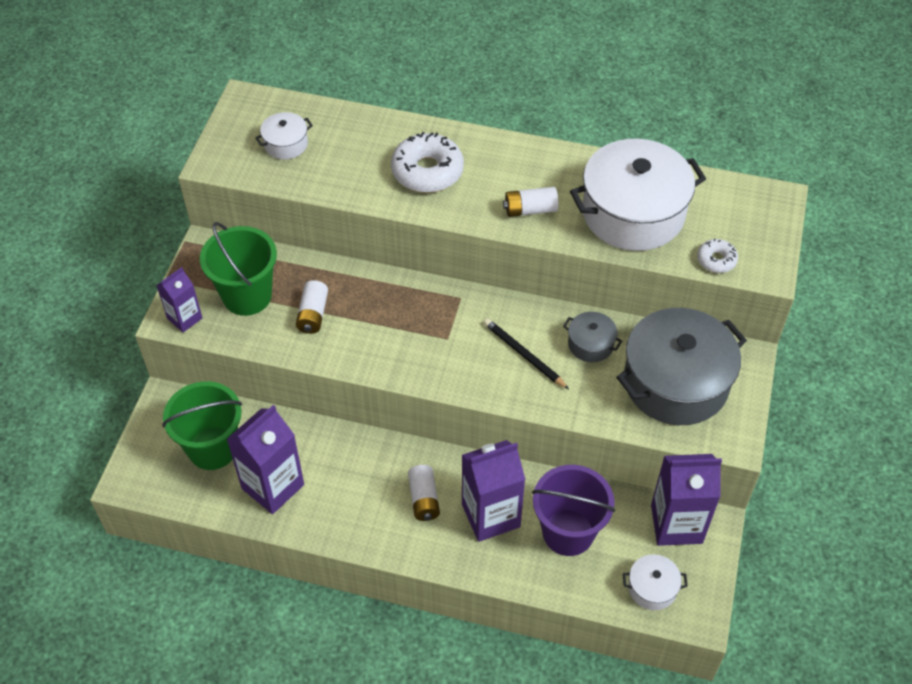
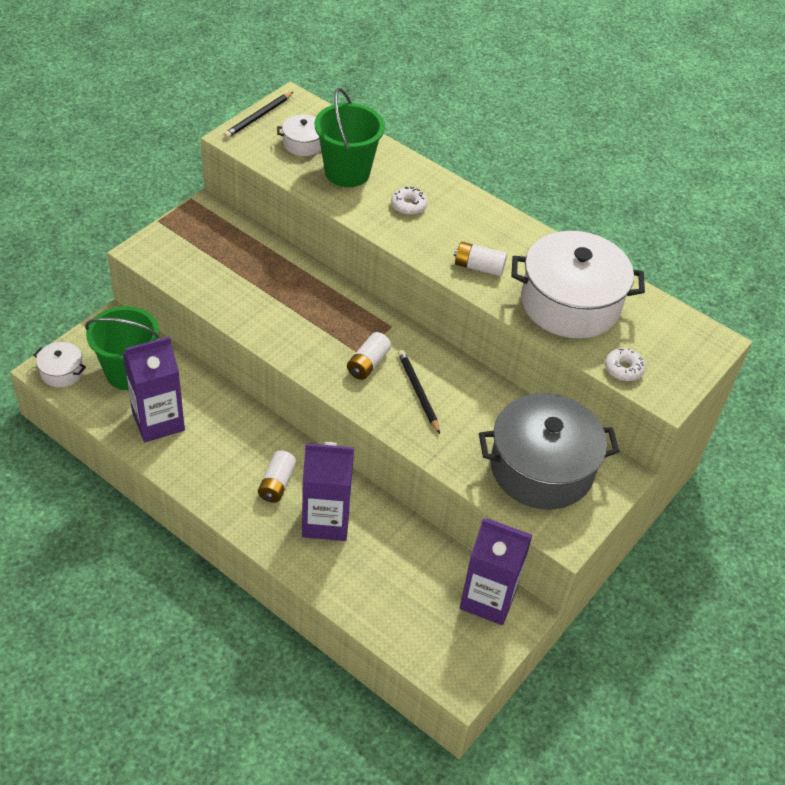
camera: 20 degrees right, 5 degrees down
purple carton [156,267,202,332] -> none
green bucket [200,222,277,316] -> green bucket moved to [315,88,385,187]
white battery [296,280,328,334] -> white battery moved to [347,332,391,380]
white donut [391,132,464,193] -> white donut [391,187,427,215], size x0.53
purple bucket [532,465,615,556] -> none
grey pot [563,312,622,362] -> none
white pot [623,554,688,610] -> white pot moved to [34,342,86,387]
none -> black pencil [224,92,293,138]

